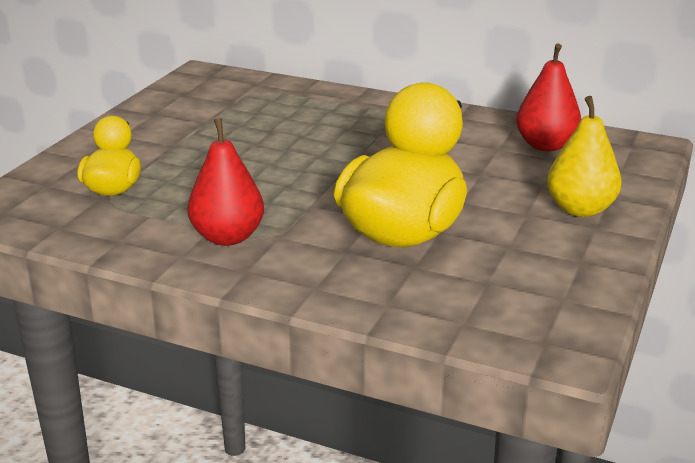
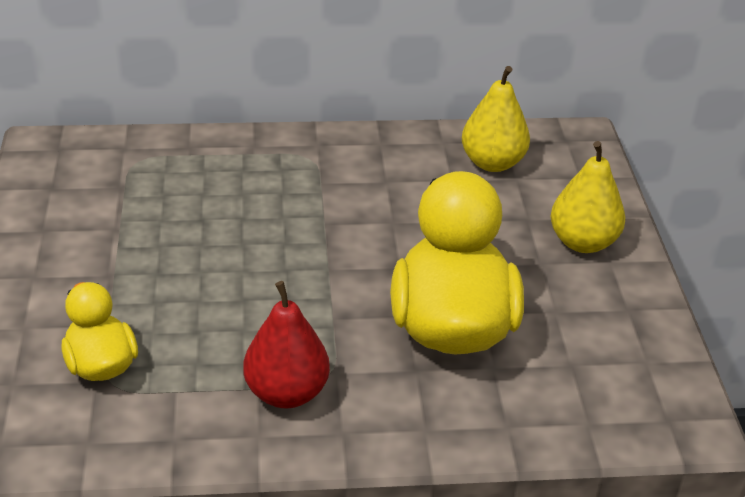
camera: 30 degrees left, 10 degrees up
red pear [516,44,581,151] -> yellow pear [462,66,530,172]

